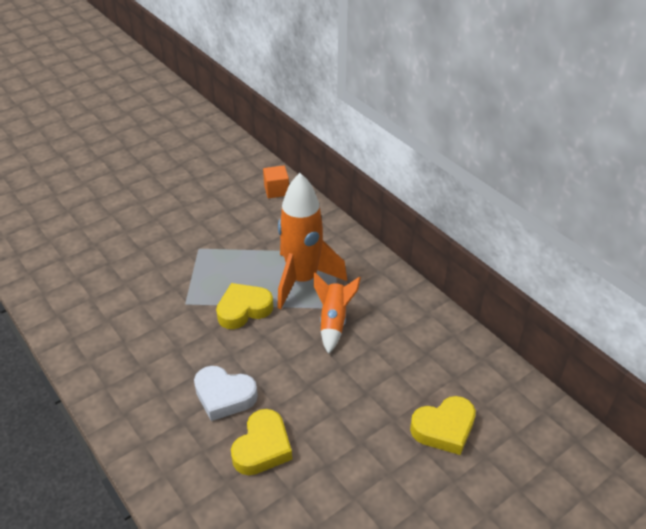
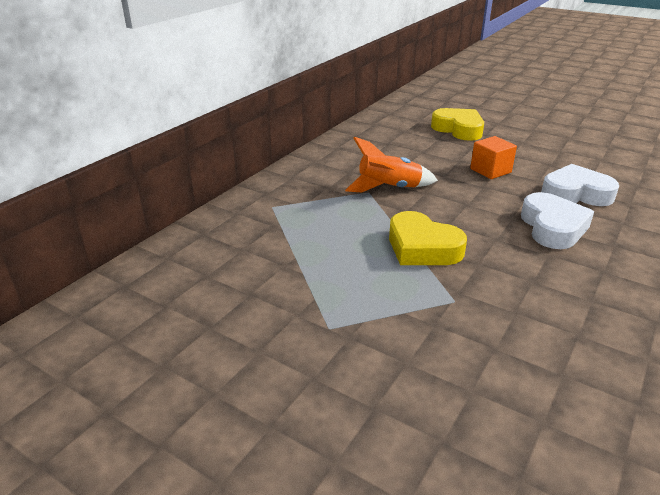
camera: 110 degrees left, 10 degrees down
yellow heart [231,409,292,475] -> white heart [541,164,619,206]
orange cube [263,165,289,198] -> orange cube moved to [470,136,517,179]
orange rocket [277,173,347,309] -> none

